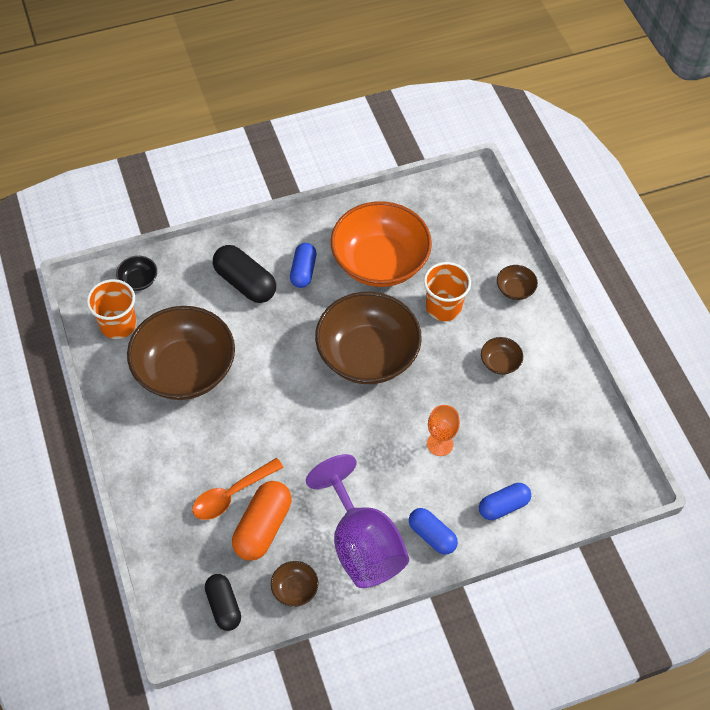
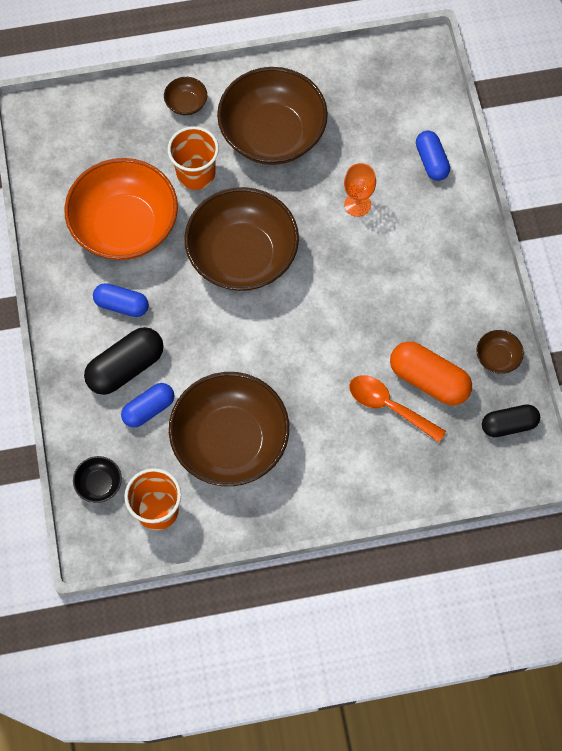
camera: 80 degrees left, 10 degrees up
orange spoon [192,458,284,520] -> orange spoon turned 150 degrees clockwise [349,375,446,442]
purple goblet [306,454,409,588] -> none
blue capsule [409,508,458,555] -> blue capsule moved to [121,383,174,428]
brown bowl [481,337,523,375] -> brown bowl [217,67,328,165], size x2.46

